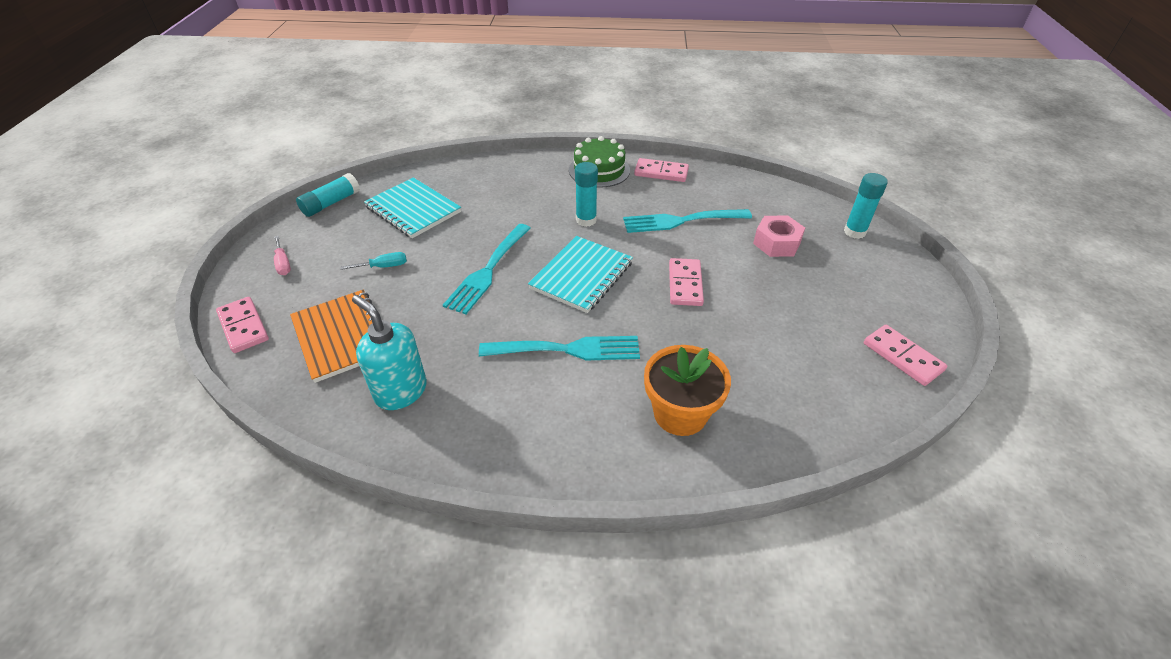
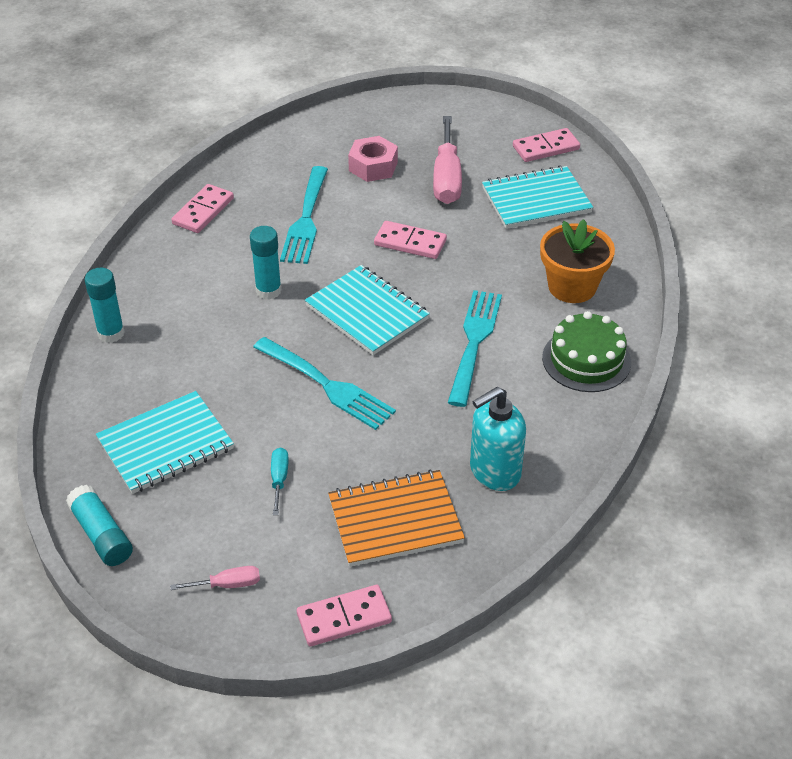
camera: 75 degrees left, 0 degrees up
green cake [569,136,630,188] -> green cake moved to [542,311,631,392]
turquoise glue stick [844,173,888,239] -> turquoise glue stick moved to [85,268,125,343]
none -> pink screwdriver [433,116,462,204]
none -> turquoise notebook [482,166,593,229]

